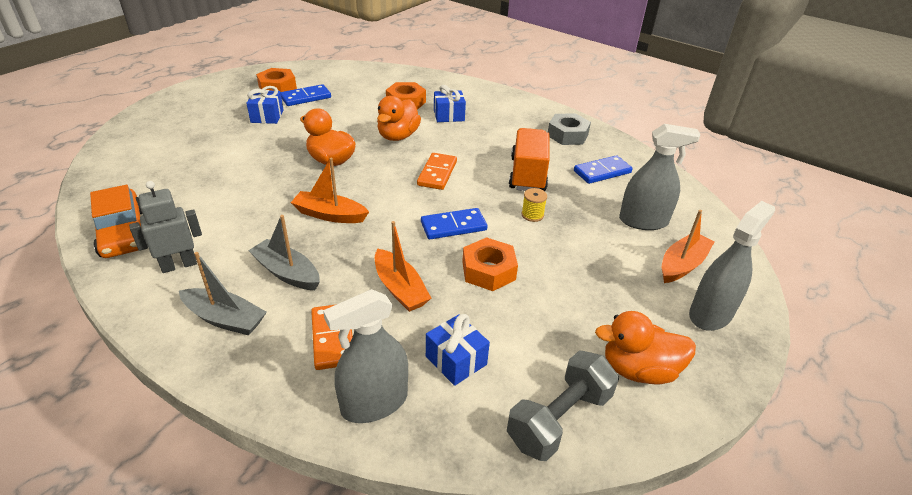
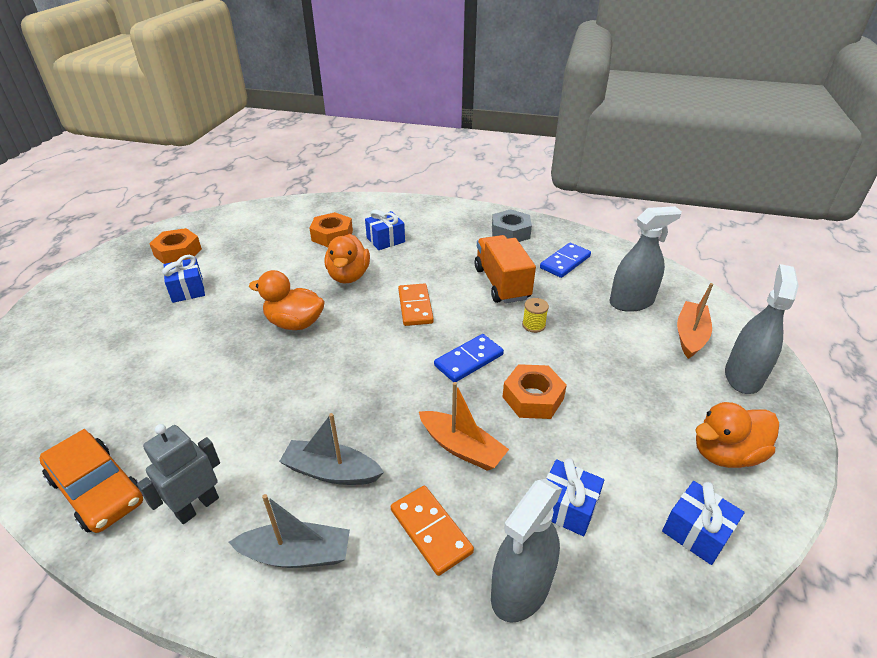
camera: 20 degrees left, 0 degrees up
blue domino [281,84,331,106] -> none
orange boat [291,158,369,223] -> none
grey dumbbell [507,350,619,461] -> blue gift [662,481,744,565]

